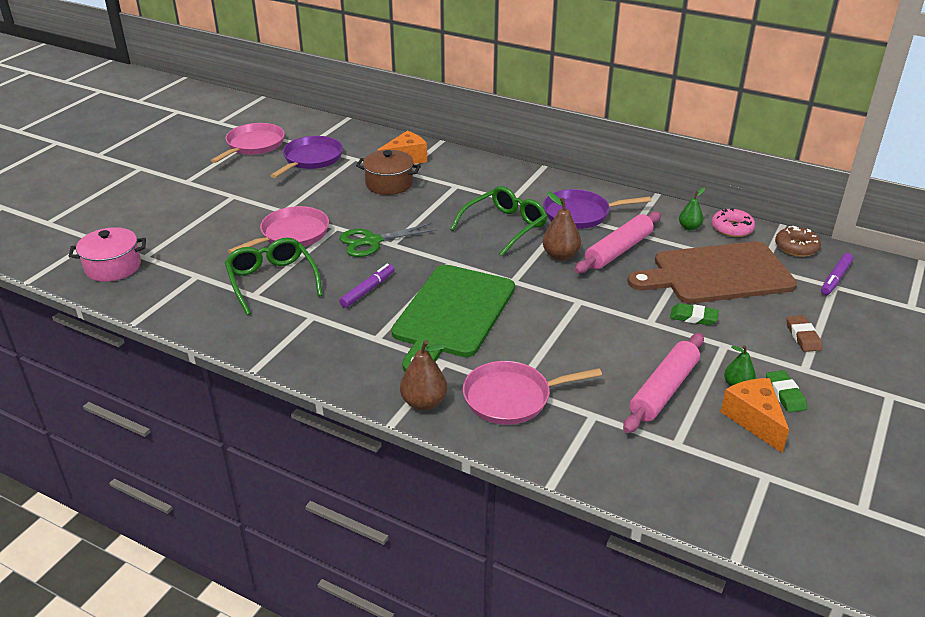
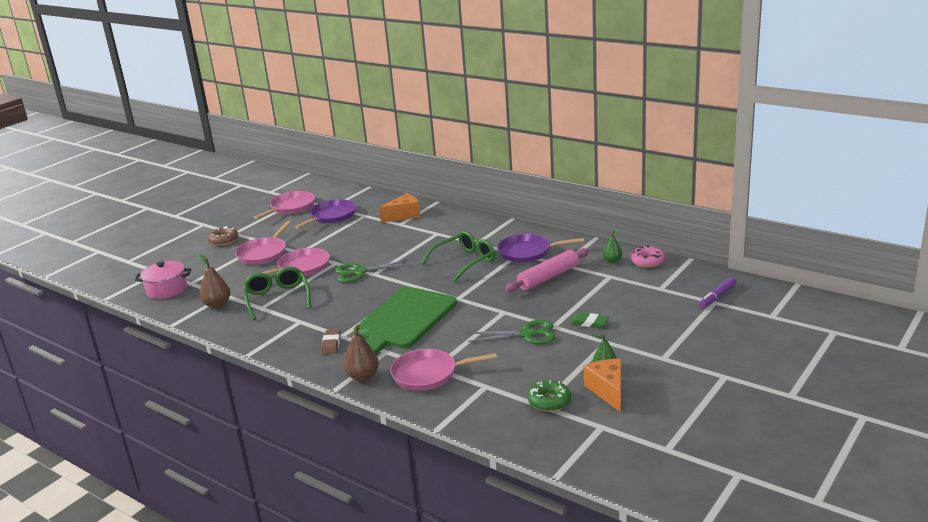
camera: 10 degrees right, 10 degrees down
purple marker [339,264,395,308] -> none
brown pot [356,150,421,195] -> none
brown pear [542,192,581,261] -> brown pear moved to [198,254,230,308]
pink rolling pin [623,333,704,433] -> none
brown cutting board [627,241,797,303] -> none
green eraser [766,370,807,413] -> none
brown donut [775,226,821,257] -> brown donut moved to [208,226,239,246]
brown eraser [786,315,822,352] -> brown eraser moved to [321,329,341,354]
none -> pink pan [235,221,292,265]
none -> green scissors [468,320,556,345]
none -> green donut [528,380,571,412]

